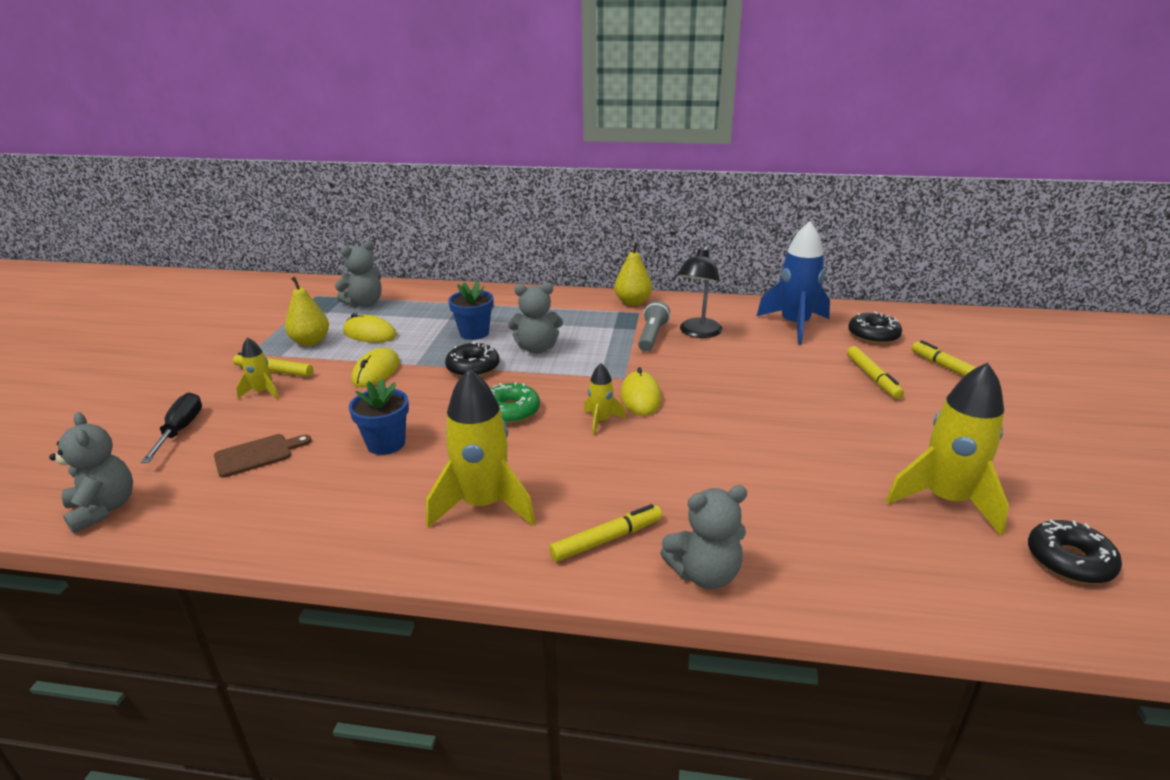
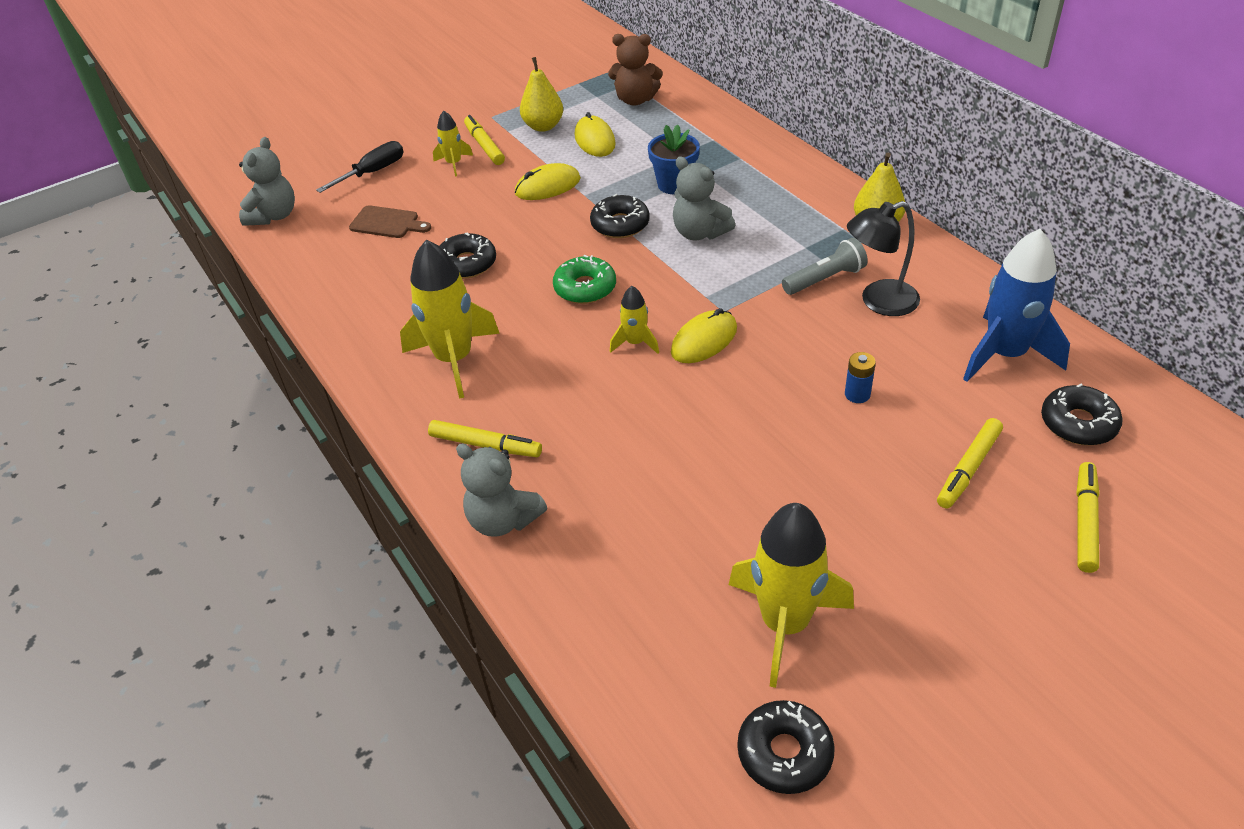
camera: 50 degrees right, 15 degrees up
grey teddy bear [335,241,381,307] -> brown teddy bear [608,34,663,106]
blue flower pot [349,378,409,455] -> black donut [440,233,496,279]
none -> blue battery [845,352,876,403]

